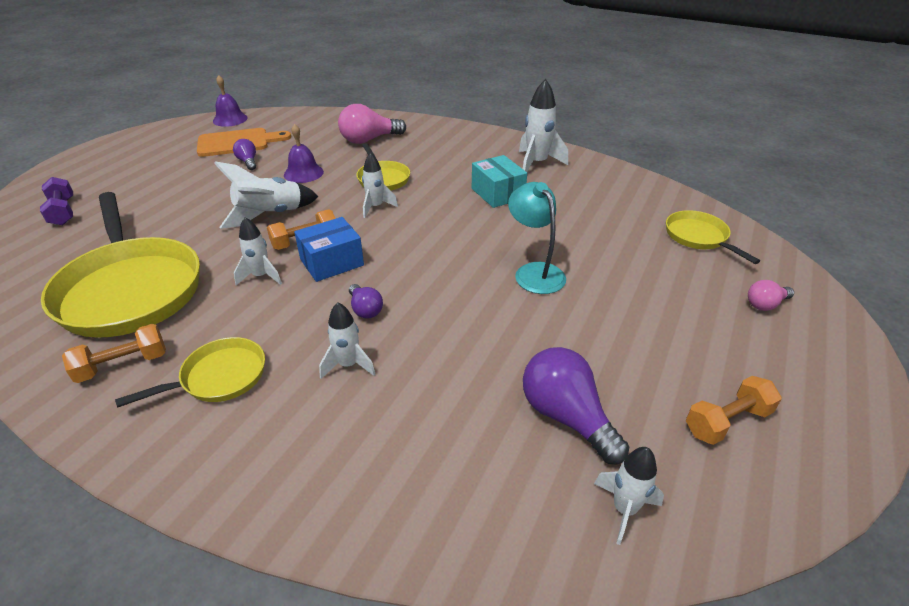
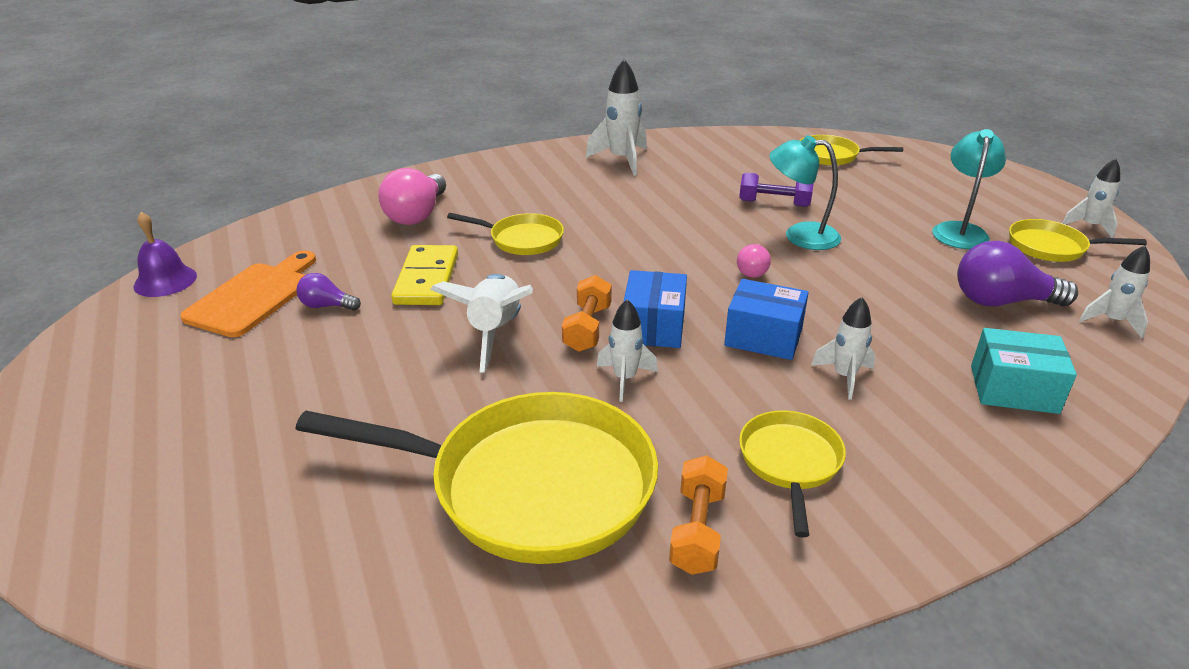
camera: 50 degrees left, 5 degrees down
purple dumbbell [40,177,73,225] -> purple dumbbell moved to [739,173,813,207]
purple bell [284,124,324,183] -> yellow domino [391,245,458,305]
purple light bulb [349,284,383,319] -> blue box [724,279,809,360]
white rocket [362,152,398,218] -> white rocket moved to [1062,158,1120,238]
turquoise box [472,155,527,208] -> turquoise box moved to [971,328,1077,414]
orange dumbbell [686,376,782,445] -> yellow pan [1009,219,1147,262]
pink light bulb [748,280,794,311] -> pink light bulb moved to [737,244,771,278]
none -> turquoise lamp [932,129,1006,249]

